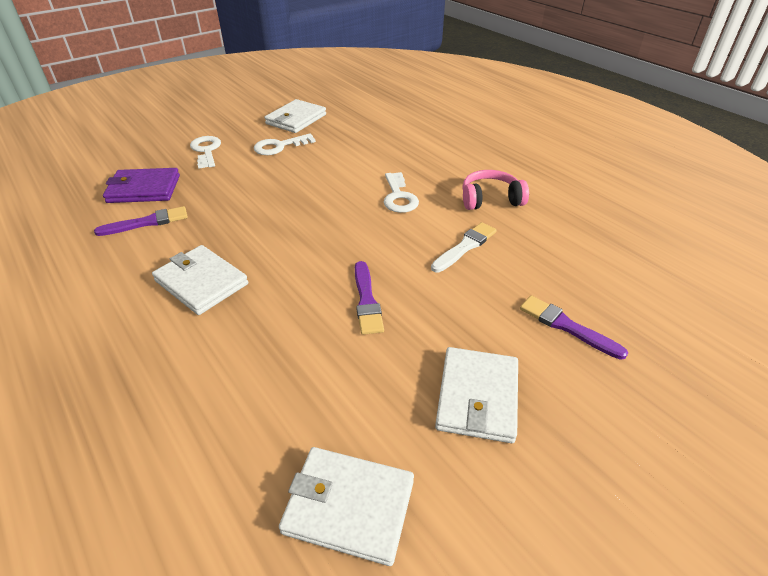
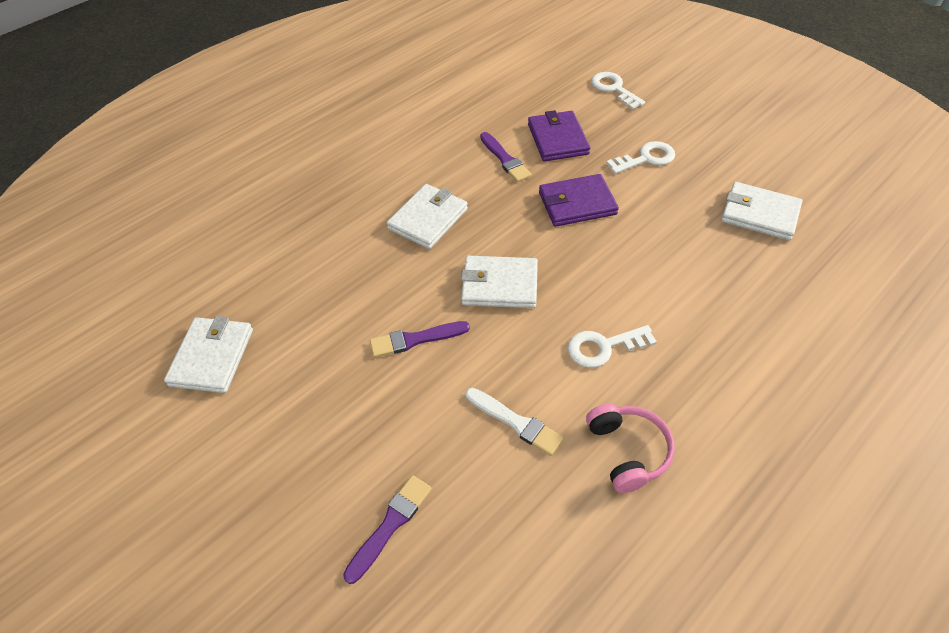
camera: 85 degrees right, 10 degrees up
white key [254,133,316,155] -> white key moved to [591,72,645,110]
white wallet [435,347,518,443] -> white wallet moved to [461,256,538,308]
none -> purple wallet [539,174,619,227]

